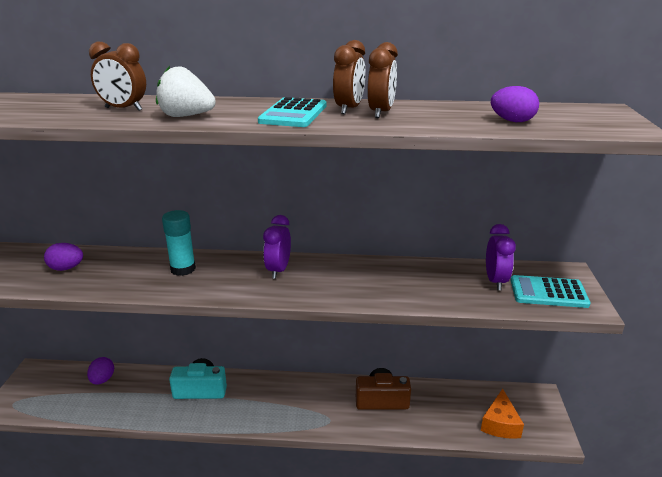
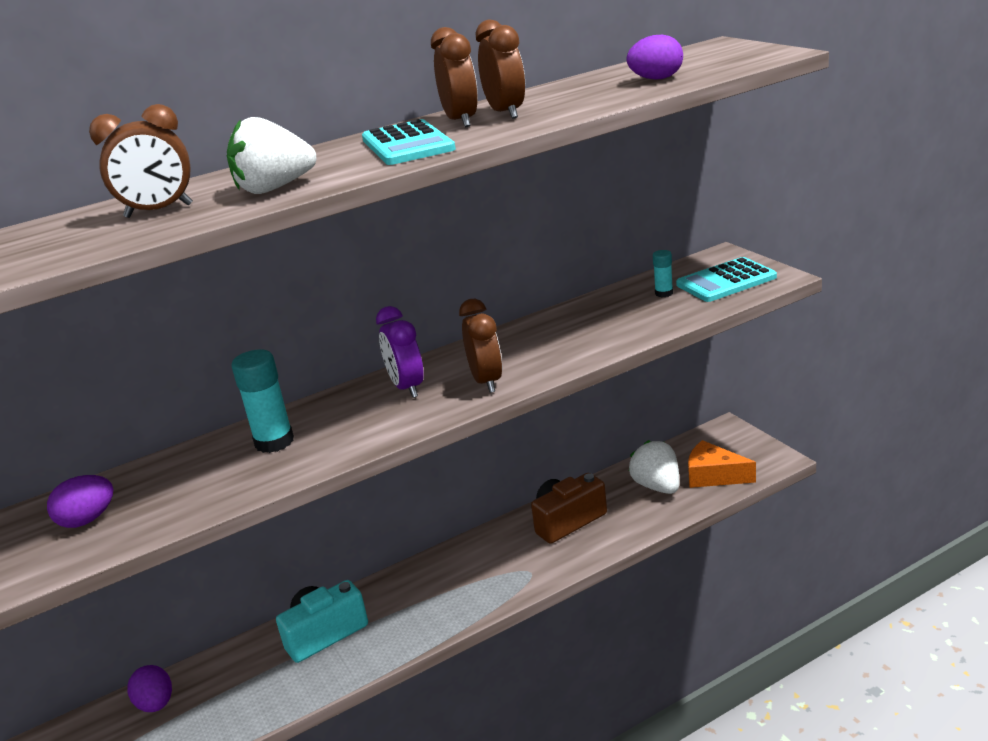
camera: 30 degrees left, 0 degrees up
orange cheese [481,389,524,439] -> orange cheese turned 135 degrees clockwise [688,440,756,488]
purple clock [486,224,516,290] -> turquoise glue stick [653,250,673,297]
none -> brown clock [459,299,502,393]
none -> white strawberry [629,440,679,494]

